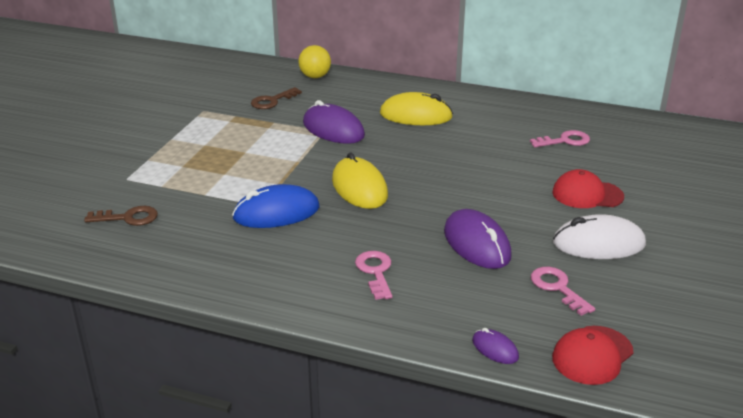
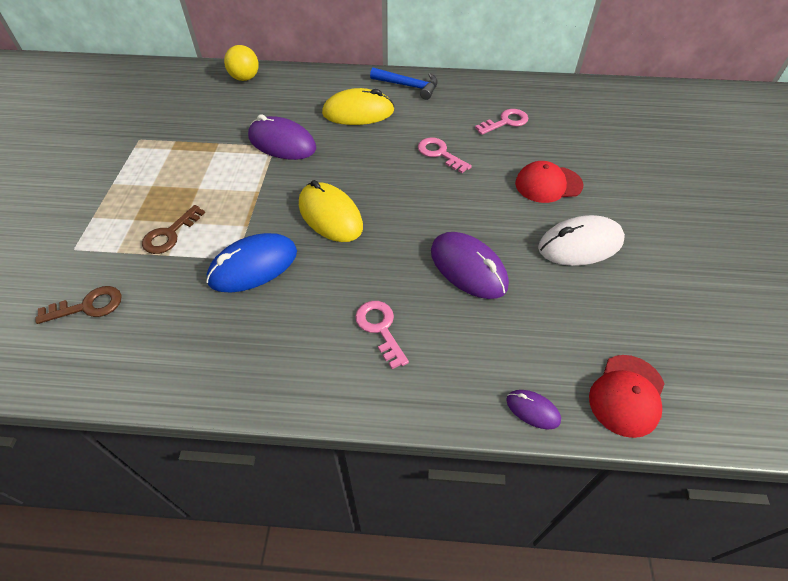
camera: 15 degrees left, 20 degrees up
brown key [251,87,302,109] -> brown key moved to [142,205,205,254]
pink key [531,267,595,316] -> pink key moved to [418,138,472,173]
none -> blue hammer [370,68,438,100]

